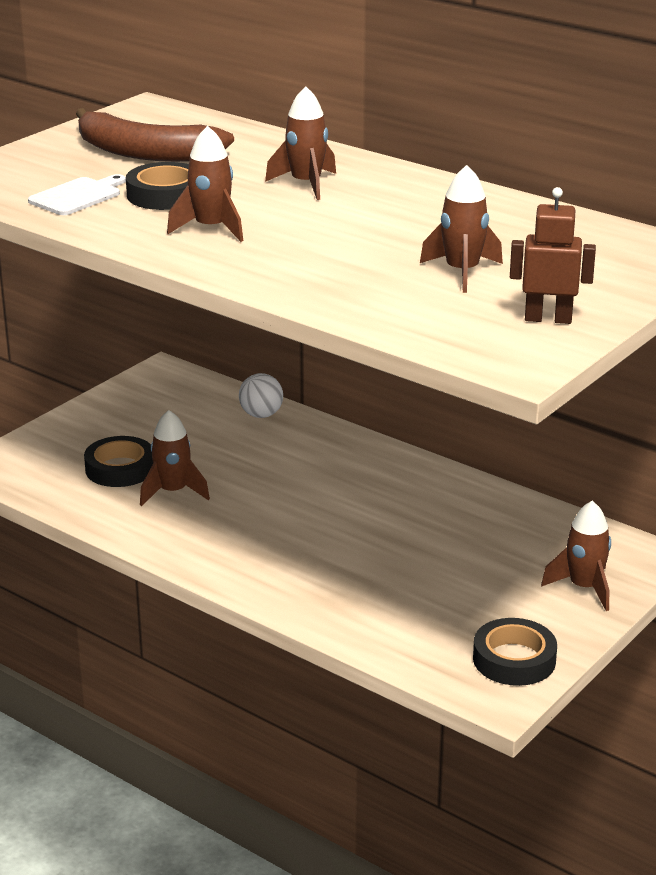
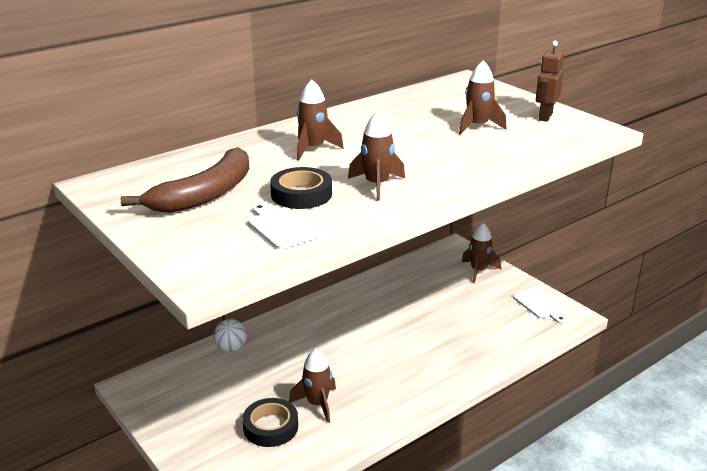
camera: 75 degrees left, 0 degrees up
black tape [473,618,557,686] -> white cutting board [513,287,567,324]

